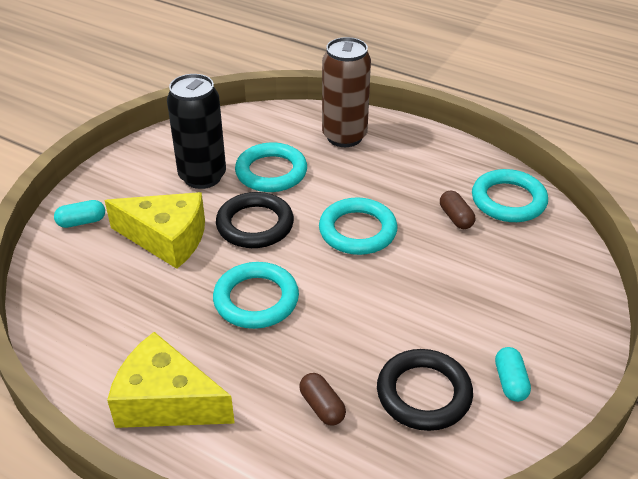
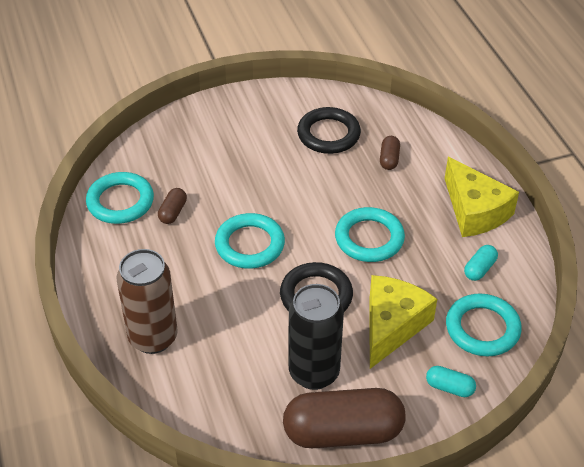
camera: 140 degrees left, 5 degrees up
yellow cheese [105,192,205,269] -> yellow cheese turned 60 degrees clockwise [370,275,437,369]
turquoise ring [235,143,307,192] -> turquoise ring moved to [446,294,522,357]
turquoise capsule [495,347,531,402] -> turquoise capsule moved to [464,245,498,281]
none -> brown capsule [283,388,406,448]

